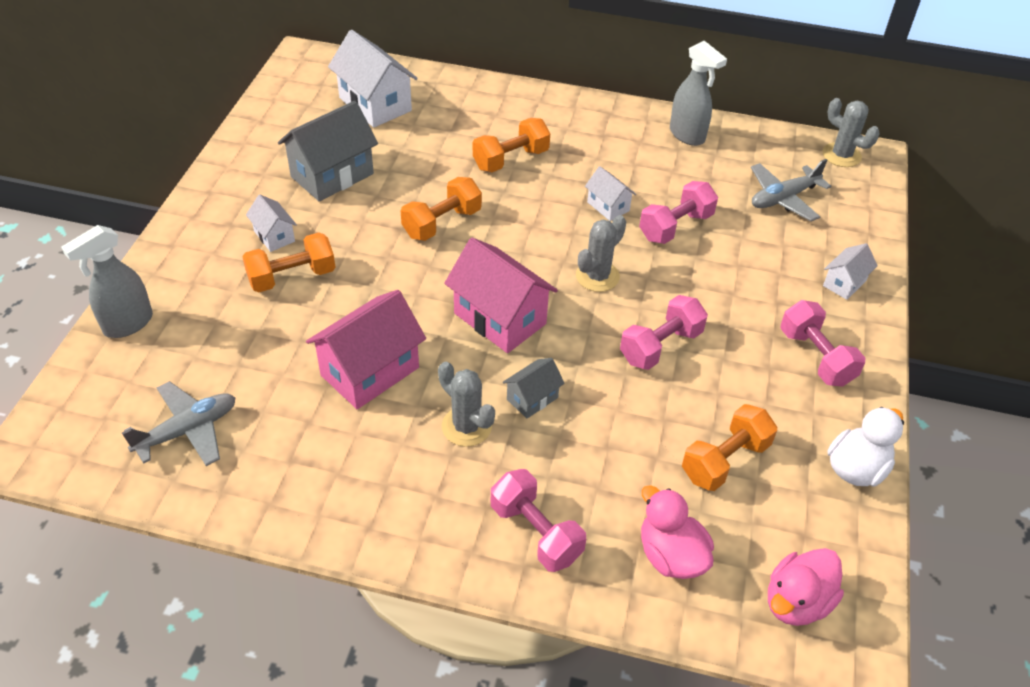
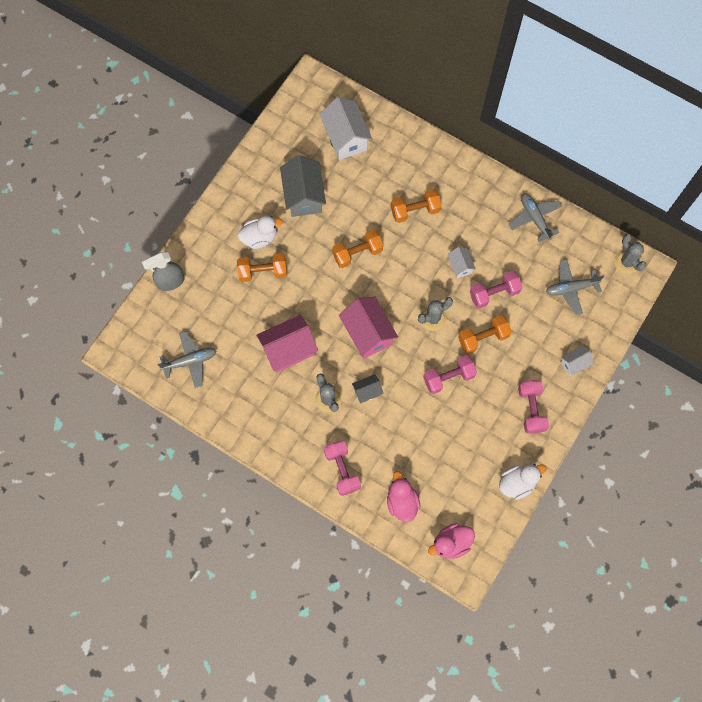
camera: 20 degrees right, 25 degrees up
white house [246,195,297,252] -> white duck [238,215,283,249]
grey house [278,101,378,201] -> grey house turned 75 degrees counterclockwise [280,155,326,217]
grey spray bottle [670,41,727,146] -> grey plane [508,193,562,242]
orange dumbbell [682,404,777,491] -> orange dumbbell moved to [458,315,512,354]

